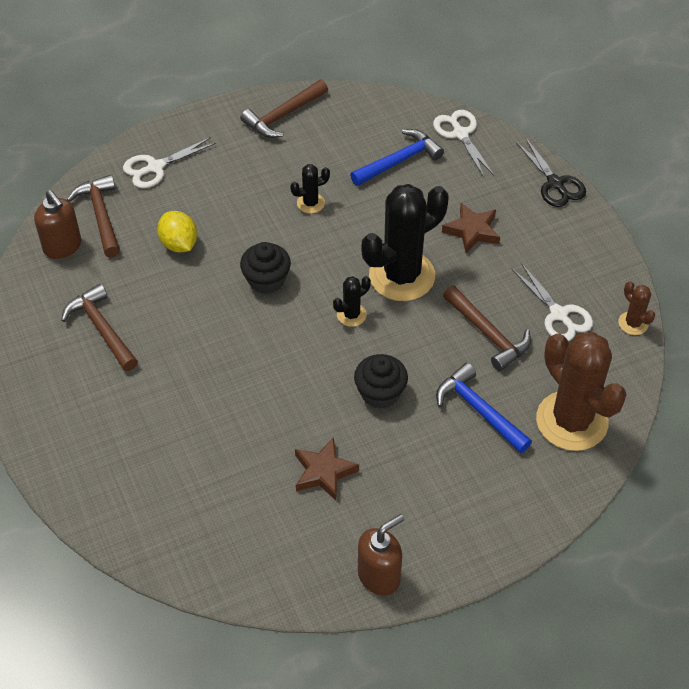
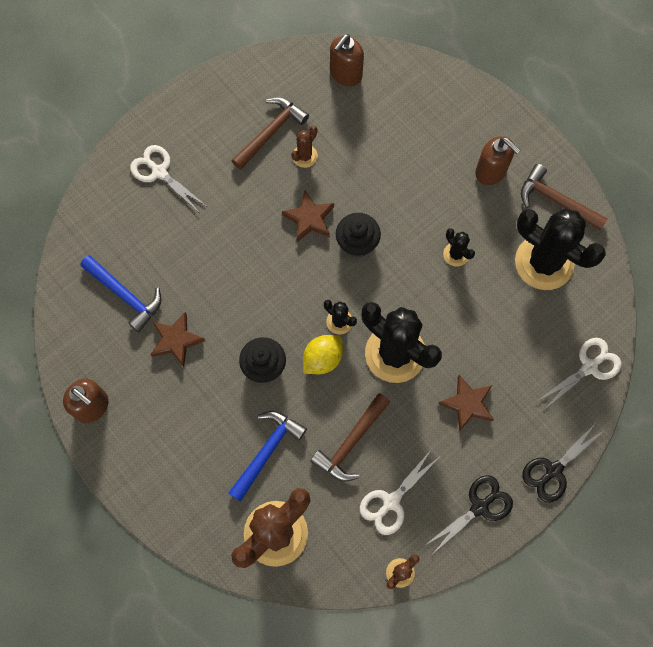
camera: 75 degrees right, 20 degrees up
brown hammer [67,175,120,257] -> none
white scissors [123,137,216,188] -> white scissors moved to [130,145,206,212]
yellow lemon [157,211,197,253] -> yellow lemon moved to [303,335,343,374]
blue hammer [350,129,444,186] -> blue hammer moved to [80,255,162,332]
none -> brown star [282,191,334,242]
none -> brown cactus [291,126,318,168]
none -> black scissors [425,475,513,553]
none -> brown soap dispenser [475,136,520,185]
none -> black cactus [515,208,606,290]

